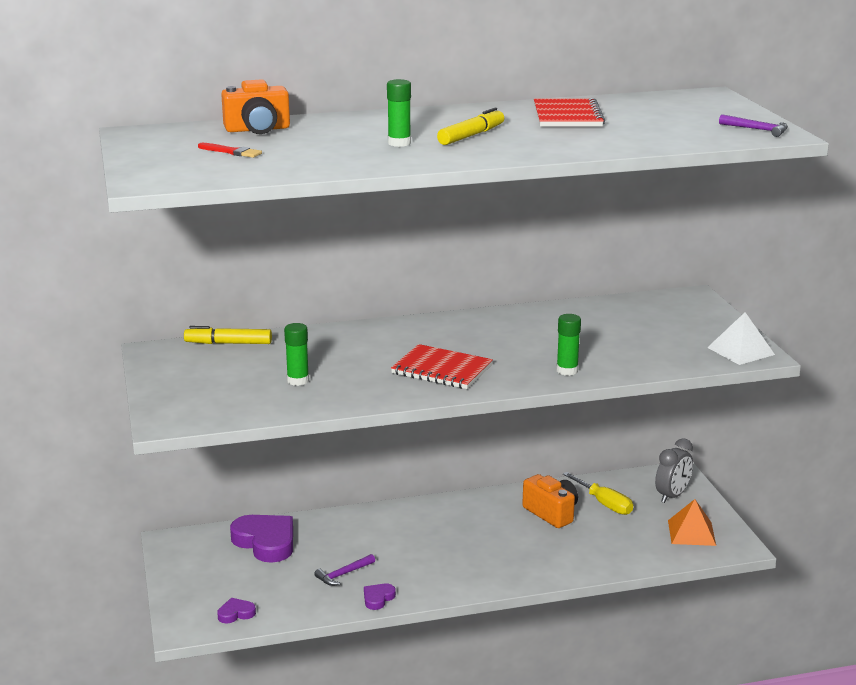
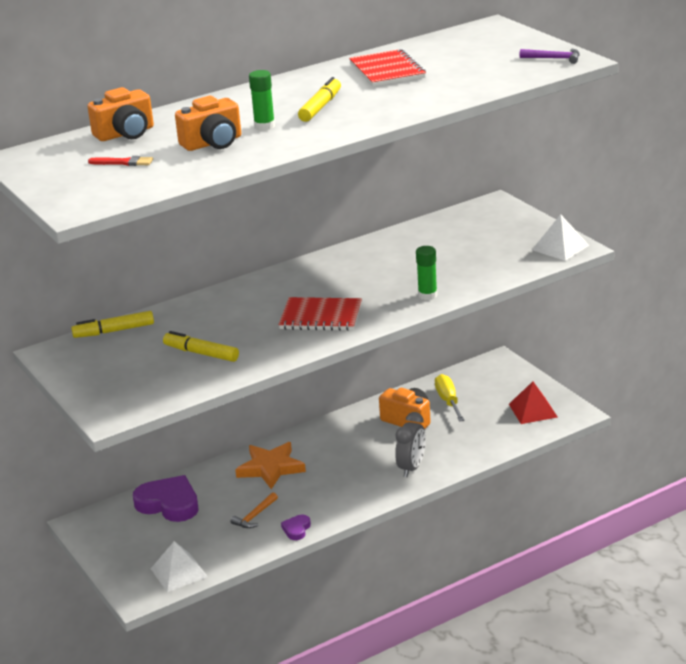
camera: 15 degrees left, 5 degrees up
purple heart [217,598,256,624] -> white pyramid [151,541,208,592]
green glue stick [284,323,309,386] -> yellow marker [163,331,239,362]
purple hammer [314,554,375,586] -> orange hammer [231,492,278,528]
yellow screwdriver [563,472,633,515] -> yellow screwdriver turned 135 degrees counterclockwise [435,374,465,422]
grey clock [655,438,693,503] -> grey clock moved to [395,412,426,477]
orange pyramid [668,499,716,546] -> red pyramid [509,381,558,424]
none -> orange camera [175,96,241,151]
none -> orange star [235,442,306,489]

